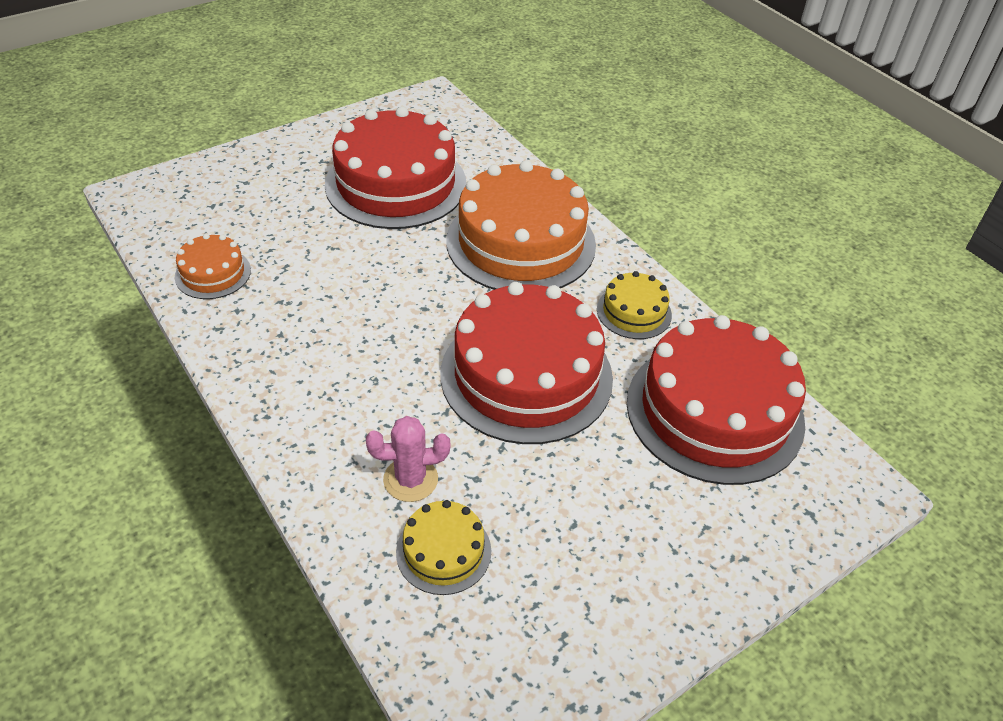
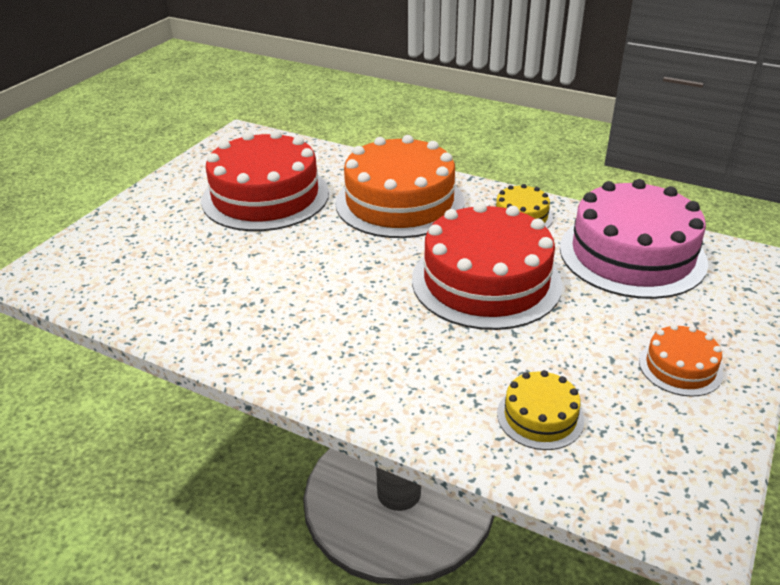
camera: 25 degrees left, 10 degrees down
orange cake [175,234,251,299] -> orange cake moved to [639,324,723,397]
pink cactus [366,416,450,502] -> none
red cake [627,315,806,485] -> pink cake [560,179,708,299]

